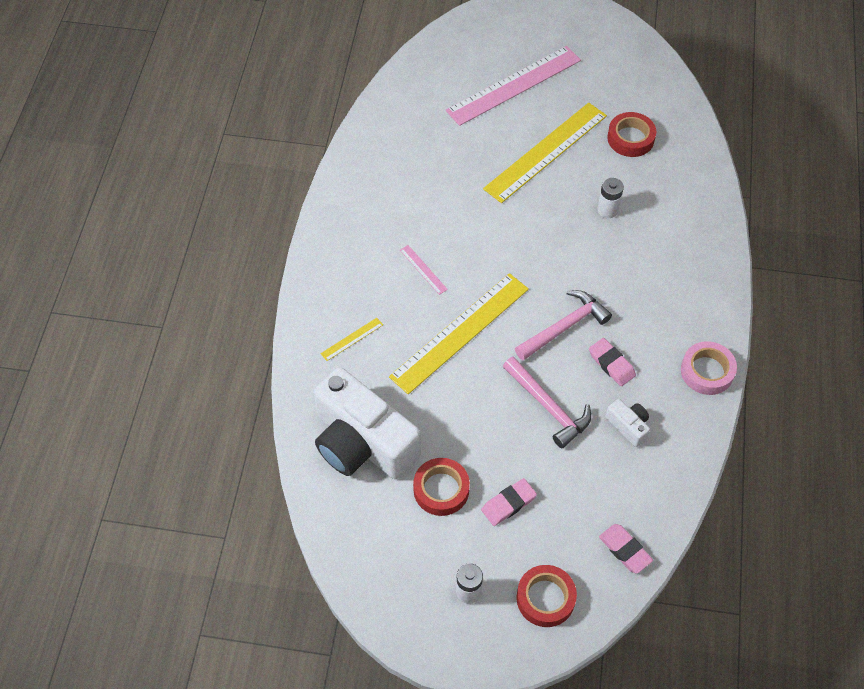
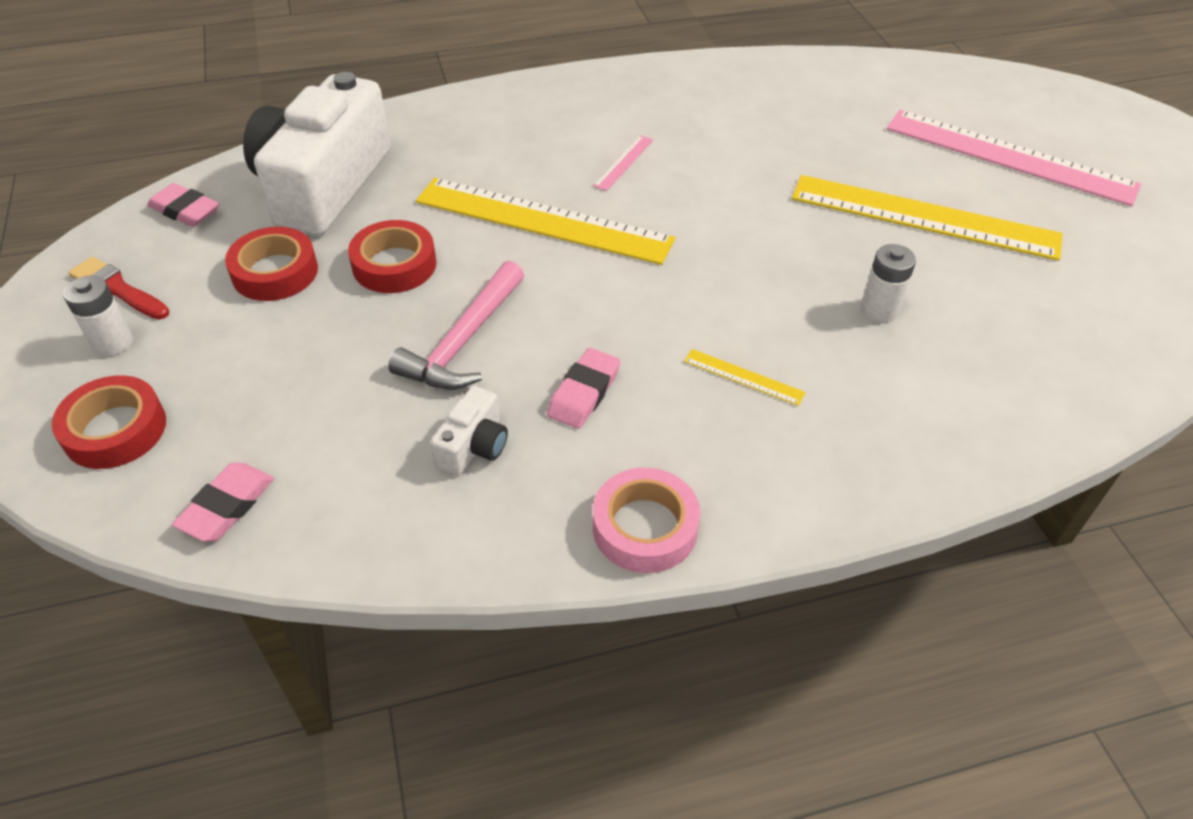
camera: 65 degrees right, 10 degrees down
yellow ruler [320,318,383,361] -> yellow ruler moved to [684,349,806,406]
pink eraser [481,478,537,526] -> pink eraser moved to [147,183,220,227]
pink hammer [515,290,612,361] -> none
red tape [607,112,656,157] -> red tape moved to [348,220,436,293]
none -> red brush [68,257,170,320]

